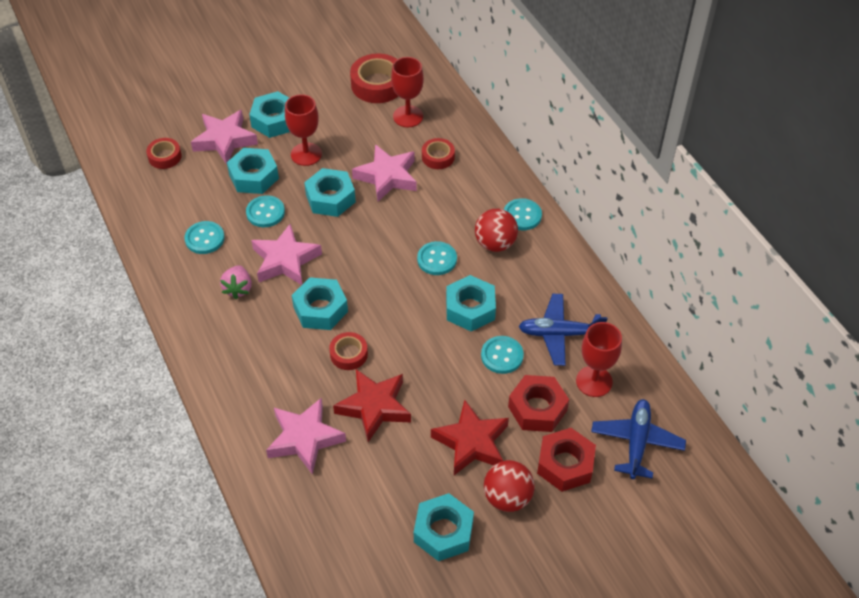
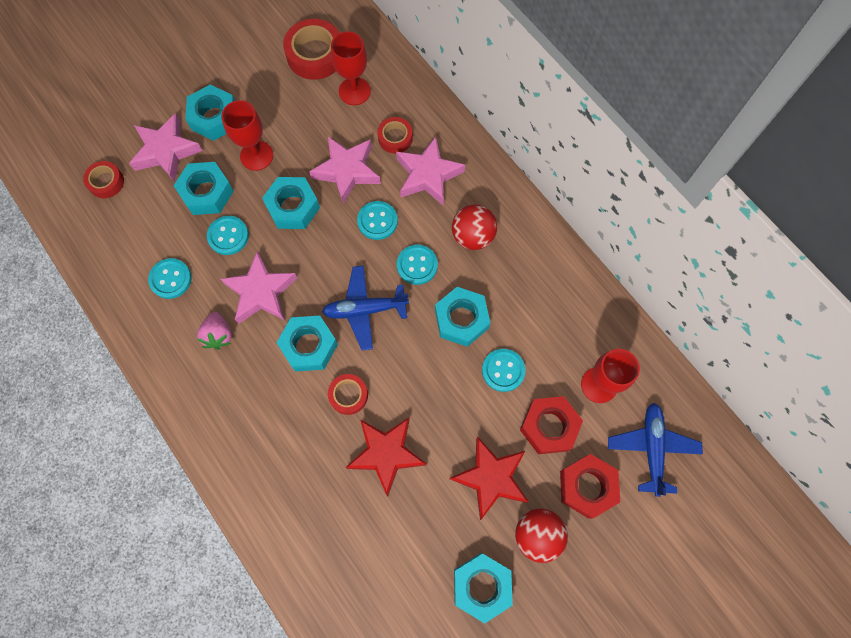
camera: 10 degrees left, 20 degrees up
pink star [266,397,346,475] -> pink star moved to [396,137,465,205]
turquoise button [504,198,542,230] -> turquoise button moved to [357,201,398,240]
blue plane [518,294,608,366] -> blue plane moved to [322,266,409,350]

